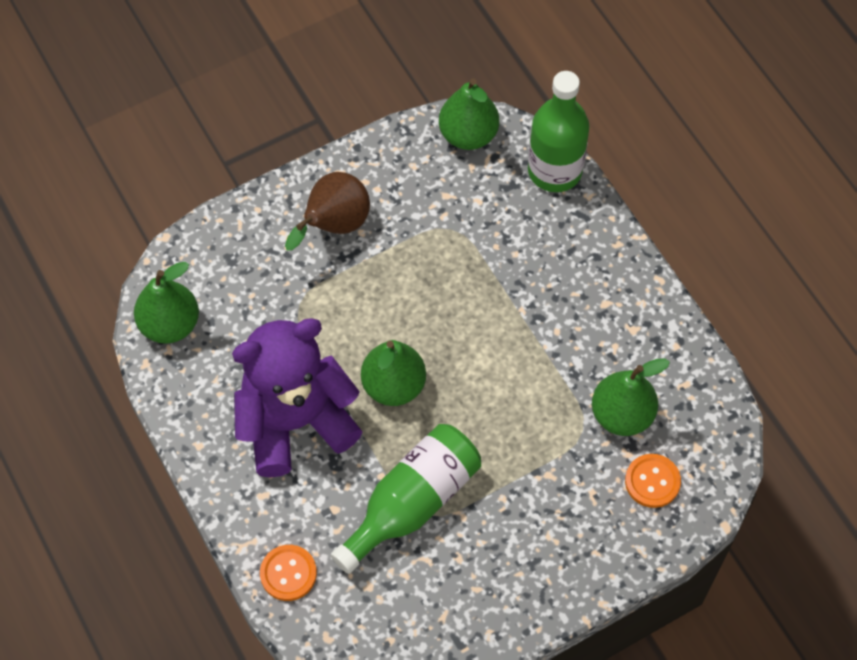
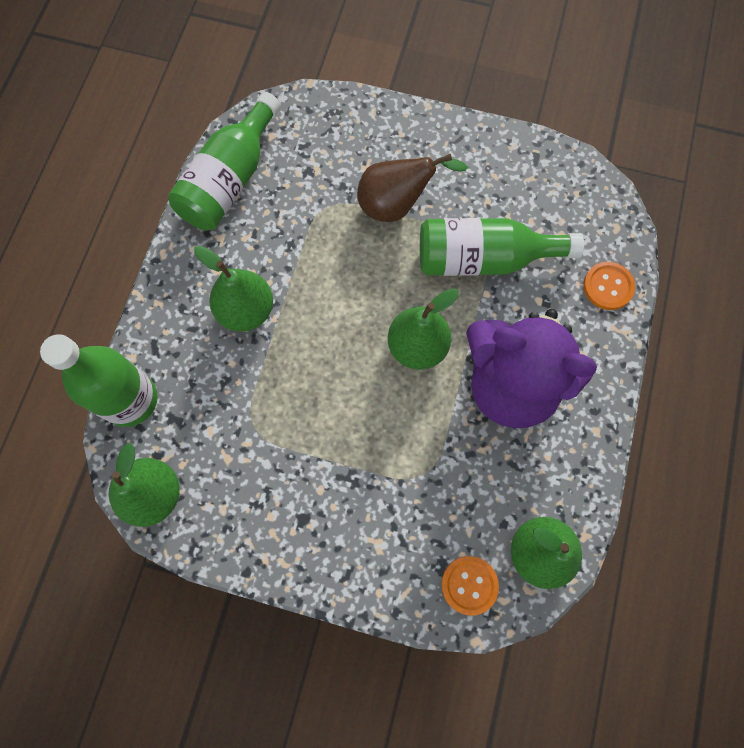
camera: 135 degrees left, 10 degrees up
brown pear [285,172,370,250] -> brown pear moved to [357,154,468,222]
green pear [592,358,670,436] -> green pear moved to [194,246,273,331]
orange button [625,454,681,508] -> orange button moved to [441,556,499,616]
none -> green bottle [168,92,281,230]

